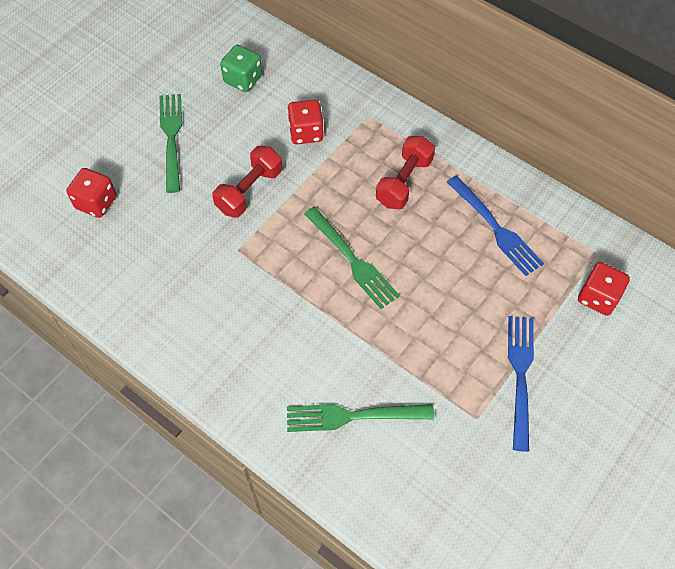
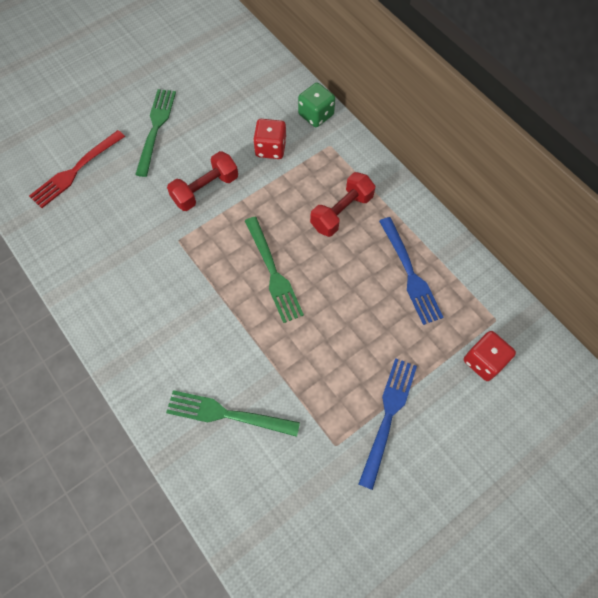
camera: 15 degrees right, 5 degrees up
red dice [66,168,116,218] -> red fork [29,130,125,208]
green dice [220,45,262,92] -> green dice moved to [298,83,335,127]

